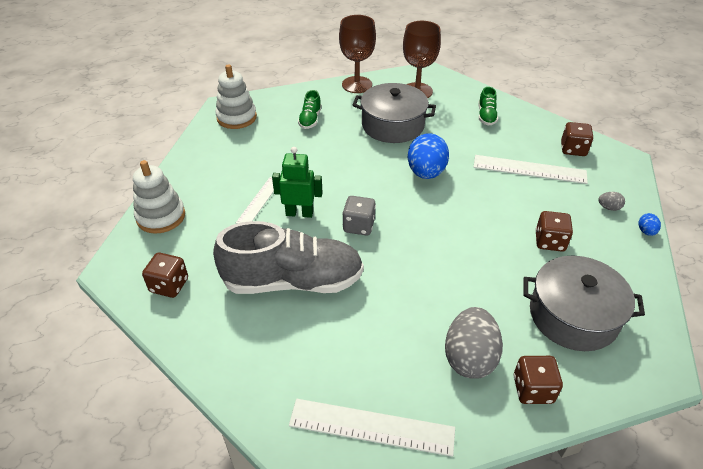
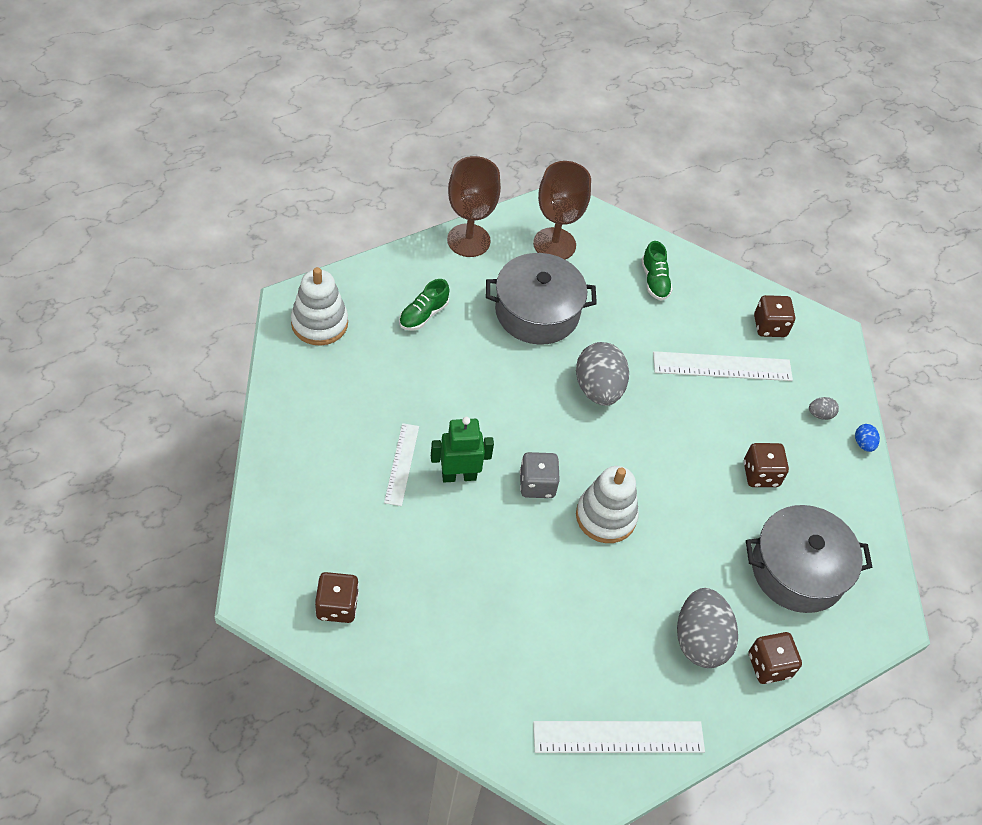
camera: 20 degrees left, 10 degrees up
white stacking toy [133,160,185,233] -> white stacking toy moved to [576,466,639,543]
grey shoe [213,221,364,294] -> none
green shoe [298,90,321,129] -> green shoe turned 45 degrees clockwise [399,279,449,331]
blue egg [408,133,449,179] -> grey egg [576,342,629,406]

